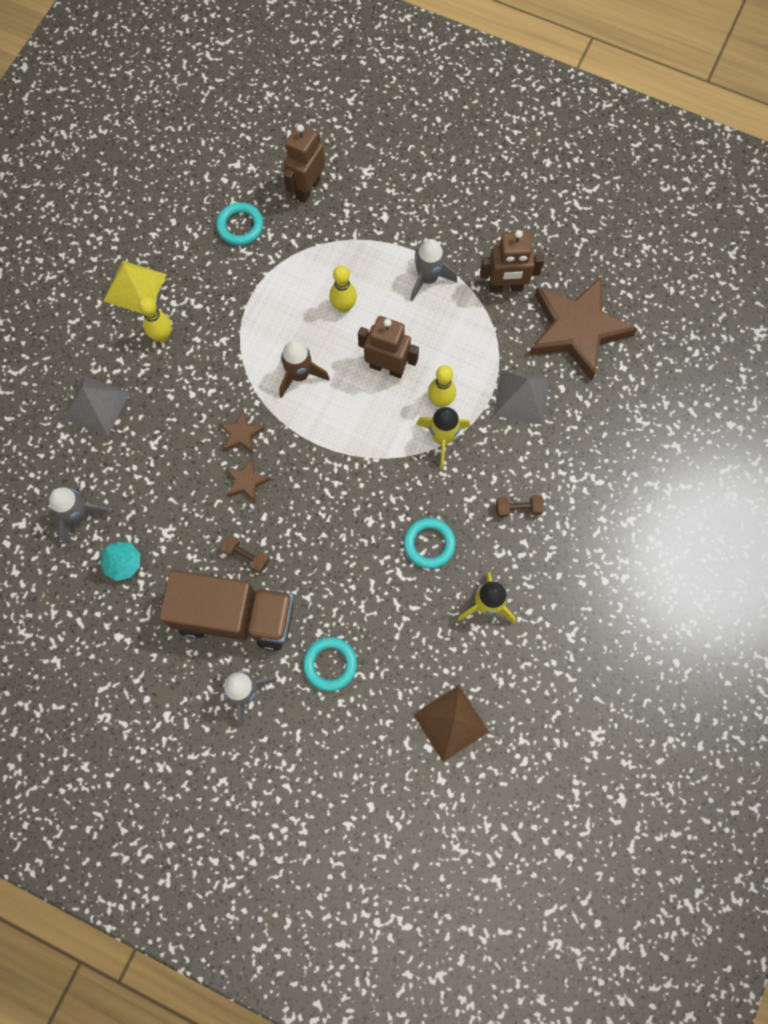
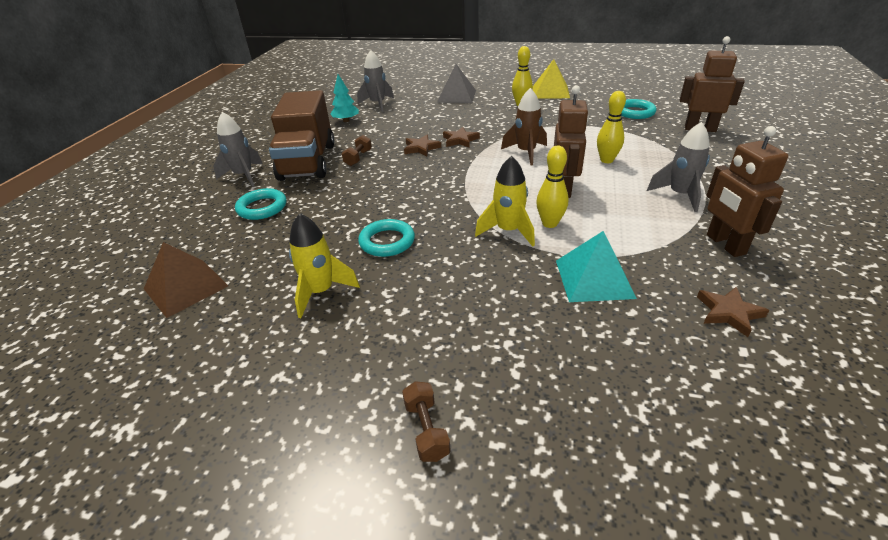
camera: 80 degrees right, 35 degrees down
grey pyramid [493,370,550,425] -> turquoise pyramid [556,231,637,302]
brown dumbbell [496,494,544,518] -> brown dumbbell moved to [402,381,451,462]
brown star [529,276,638,381] -> brown star [697,287,769,337], size x0.41

